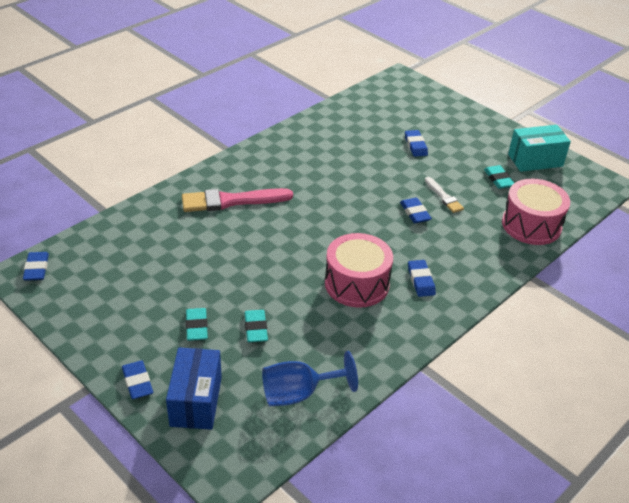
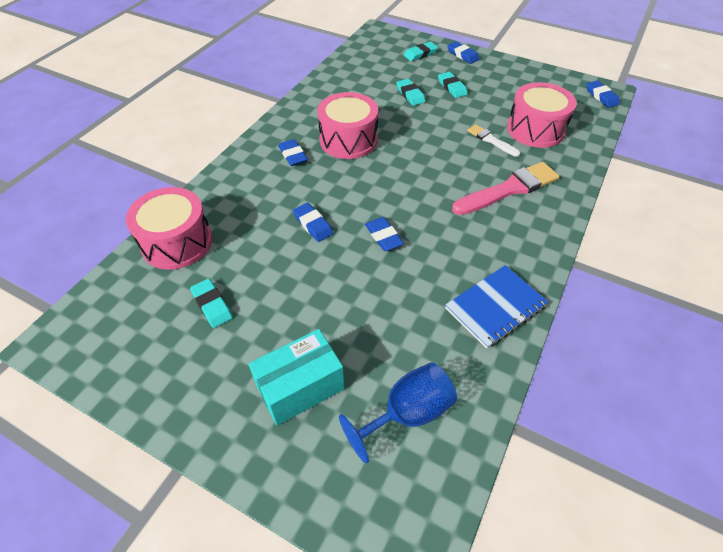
camera: 165 degrees right, 10 degrees up
blue box [166,348,222,430] -> turquoise eraser [404,42,438,61]
blue goblet [262,351,358,406] -> blue goblet moved to [339,362,457,463]
blue eraser [405,130,428,157] -> blue eraser moved to [365,217,404,251]
white brush [425,177,464,213] -> white brush moved to [467,124,520,157]
turquoise box [508,125,571,172] -> turquoise box moved to [248,329,344,426]
none -> blue notebook [445,265,548,349]
none -> pink drum [507,82,577,148]

